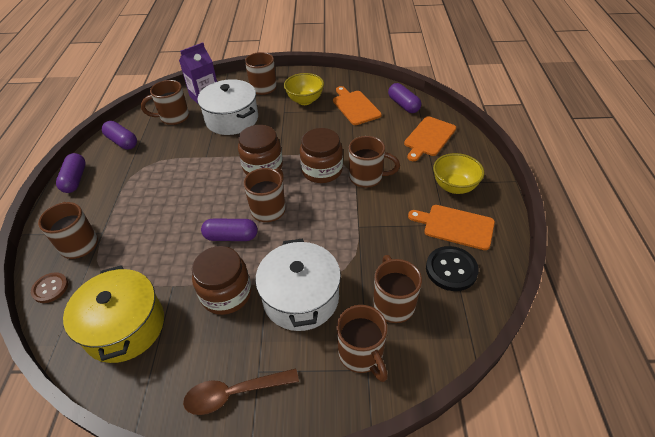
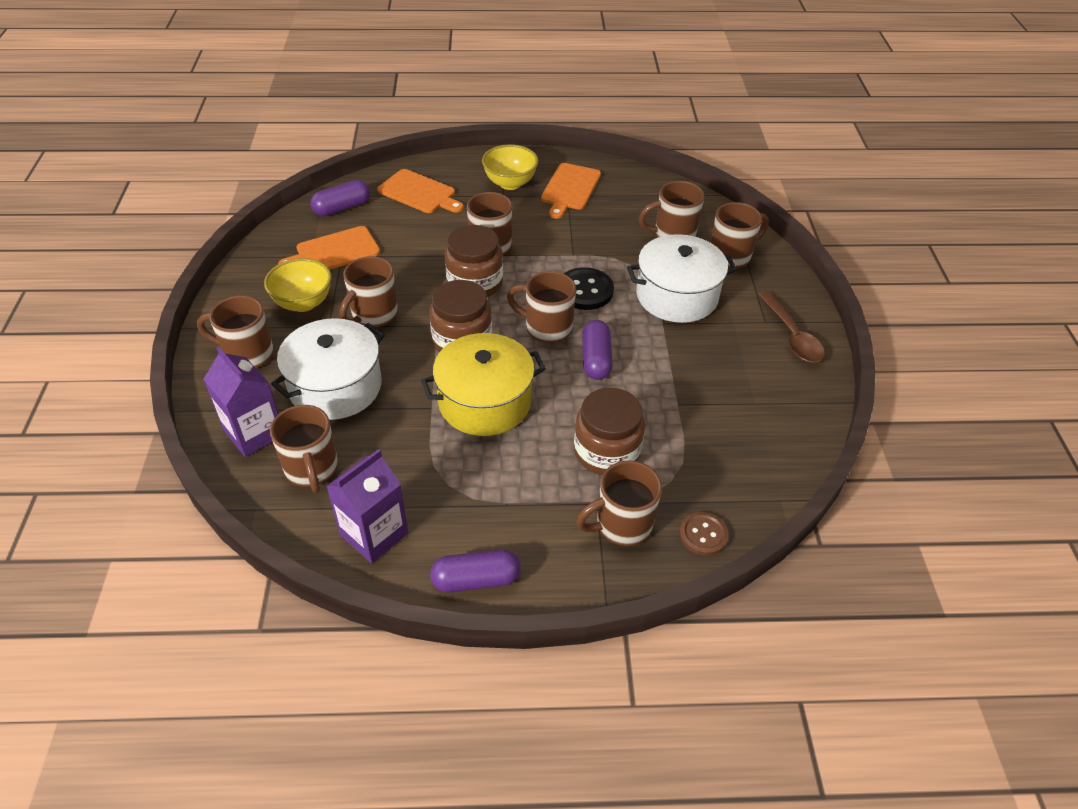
camera: 95 degrees left, 0 degrees up
yellow pot [63,265,164,363] -> yellow pot moved to [421,333,546,436]
purple capsule [102,121,137,150] -> purple carton [326,449,408,563]
brown jar [192,246,251,315] -> brown jar moved to [574,388,645,475]
black button [426,246,479,291] -> black button moved to [564,267,614,310]
none -> brown mug [339,256,398,327]

